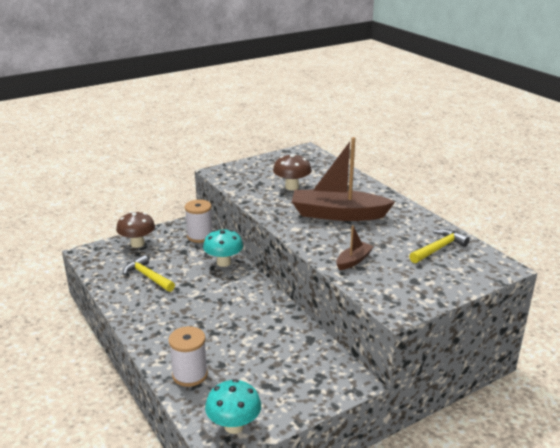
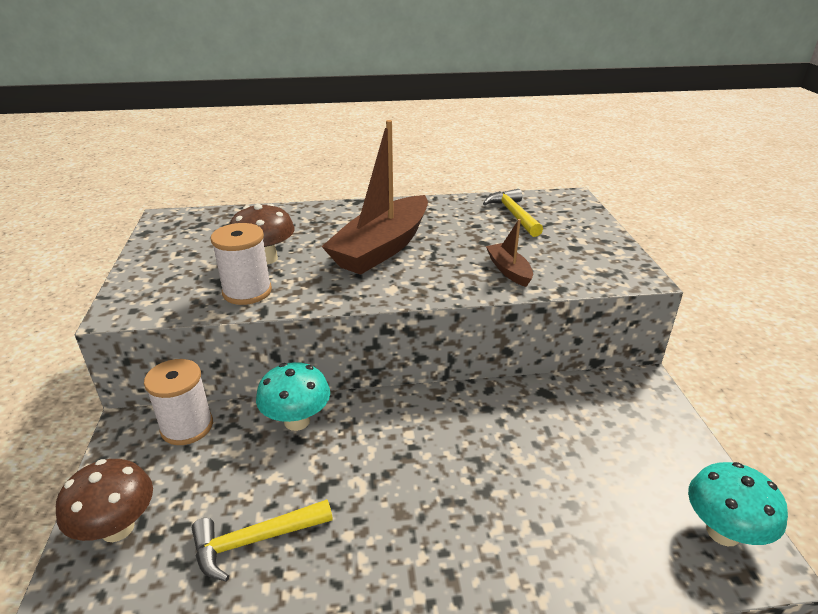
camera: 65 degrees left, 5 degrees up
white spool [169,326,208,387] -> white spool moved to [211,223,272,305]

